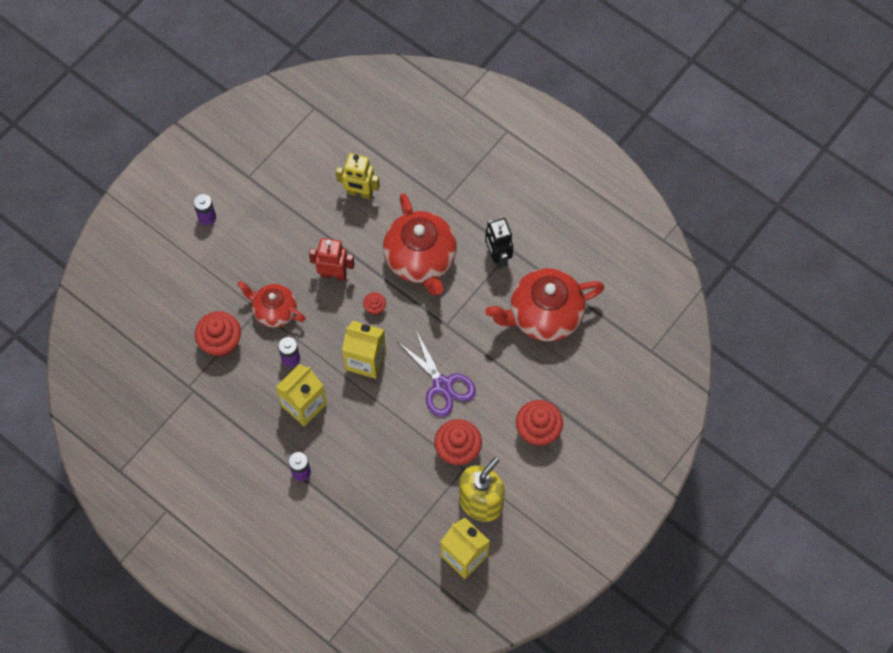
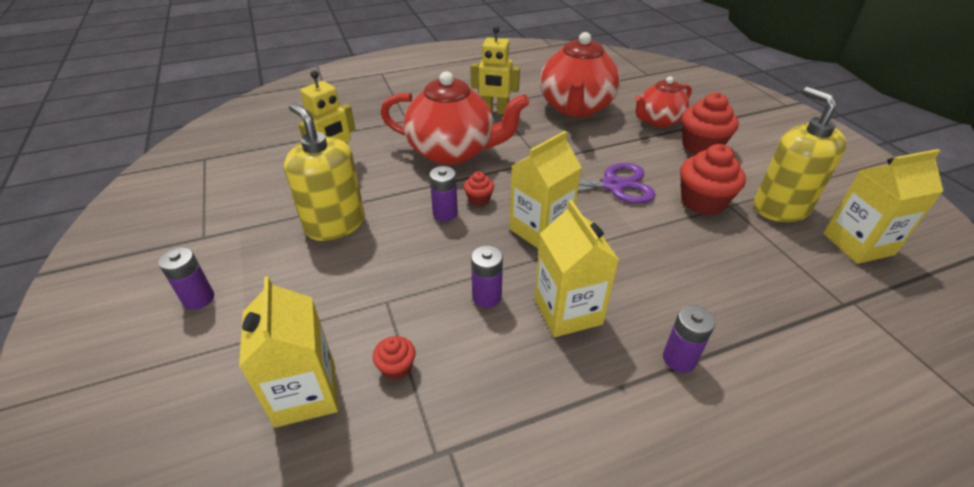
camera: 60 degrees left, 25 degrees down
red cupcake [195,311,241,357] -> red cupcake [373,336,416,380], size x0.50
red teapot [237,281,306,328] -> red teapot moved to [635,76,692,127]
red robot [309,238,355,281] -> none
black robot [485,218,513,269] -> yellow robot [471,26,520,115]
none -> yellow carton [239,276,338,428]
none -> yellow soap dispenser [284,103,365,241]
none -> purple battery [429,166,458,221]

